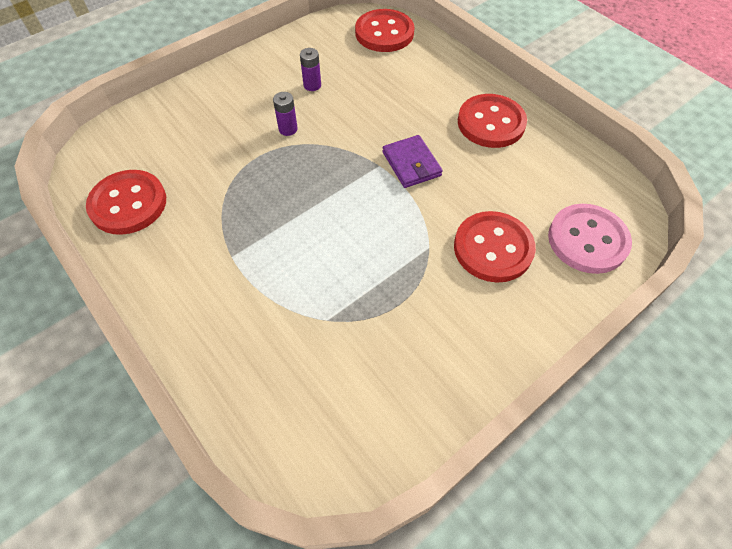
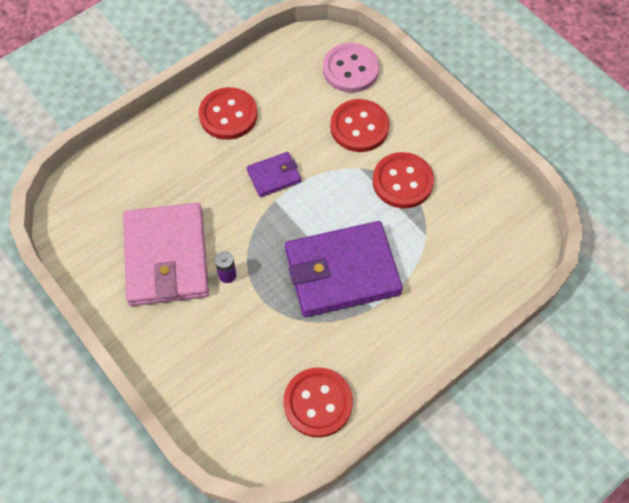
camera: 90 degrees left, 5 degrees up
purple battery [300,48,321,91] -> pink wallet [123,203,209,306]
red button [355,9,415,52] -> red button moved to [373,152,434,208]
none -> purple wallet [285,221,403,317]

